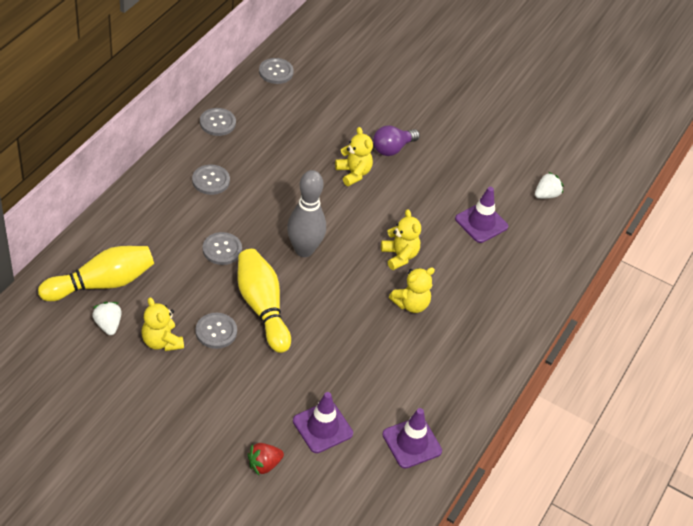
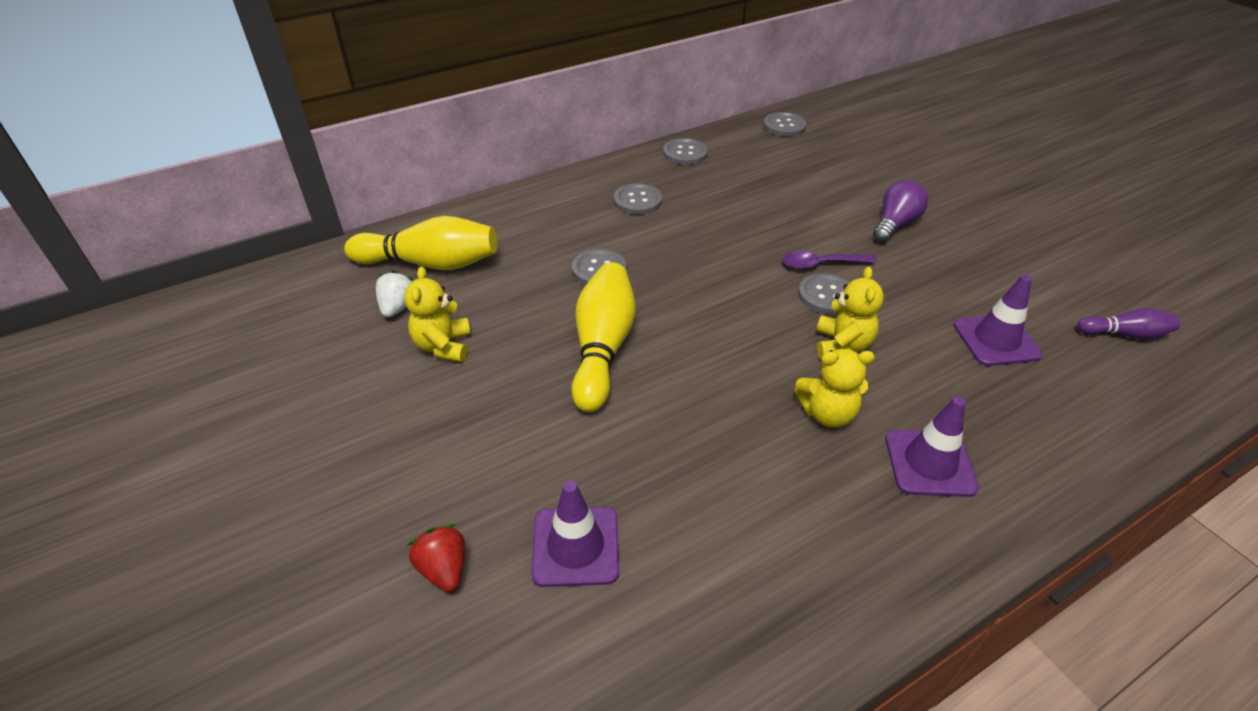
camera: 35 degrees right, 5 degrees down
grey button [195,313,237,349] -> grey button moved to [798,273,850,314]
red strawberry [247,443,284,475] -> red strawberry turned 60 degrees clockwise [407,524,465,592]
grey bowling pin [287,170,326,257] -> none
yellow teddy bear [335,127,373,186] -> none
purple light bulb [373,125,420,156] -> purple light bulb turned 135 degrees clockwise [873,180,928,242]
purple traffic cone [382,408,442,469] -> purple traffic cone moved to [885,396,979,497]
white strawberry [535,172,563,199] -> purple bowling pin [1077,308,1180,339]
none -> purple spoon [783,251,877,269]

